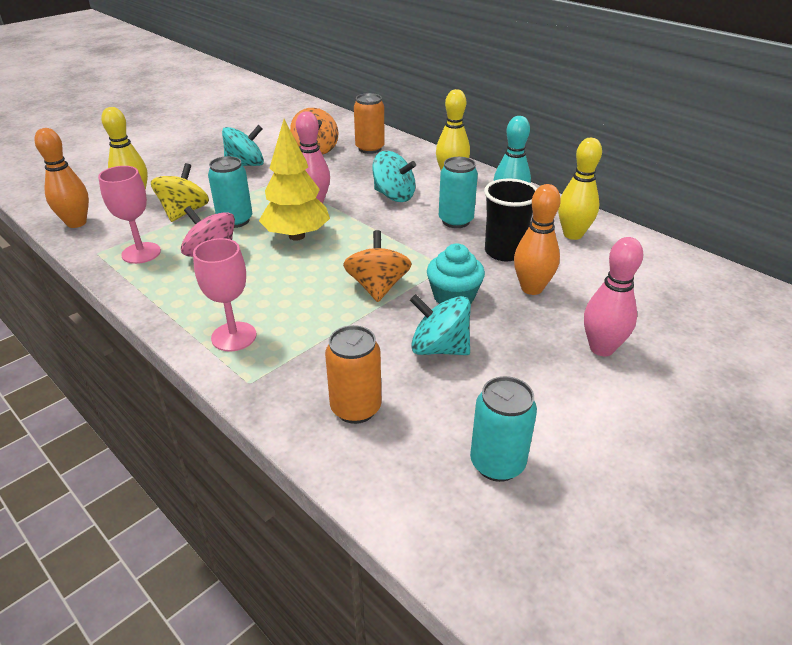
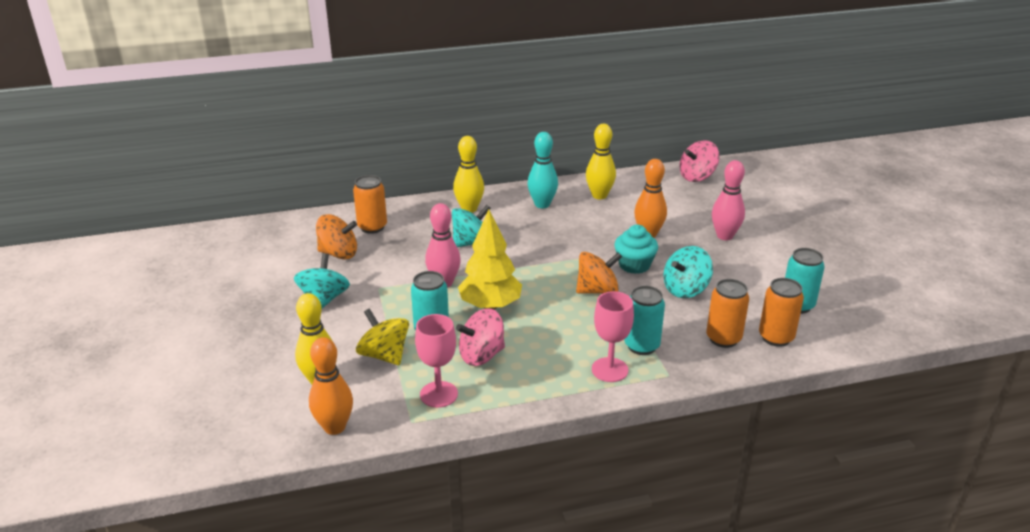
camera: 60 degrees left, 5 degrees down
orange spinning top [343,230,412,302] -> orange spinning top turned 135 degrees clockwise [576,252,622,294]
turquoise can [439,157,478,228] -> turquoise can moved to [624,286,665,355]
black cup [484,179,538,261] -> none
none -> pink spinning top [680,140,719,182]
none -> orange can [759,278,804,347]

